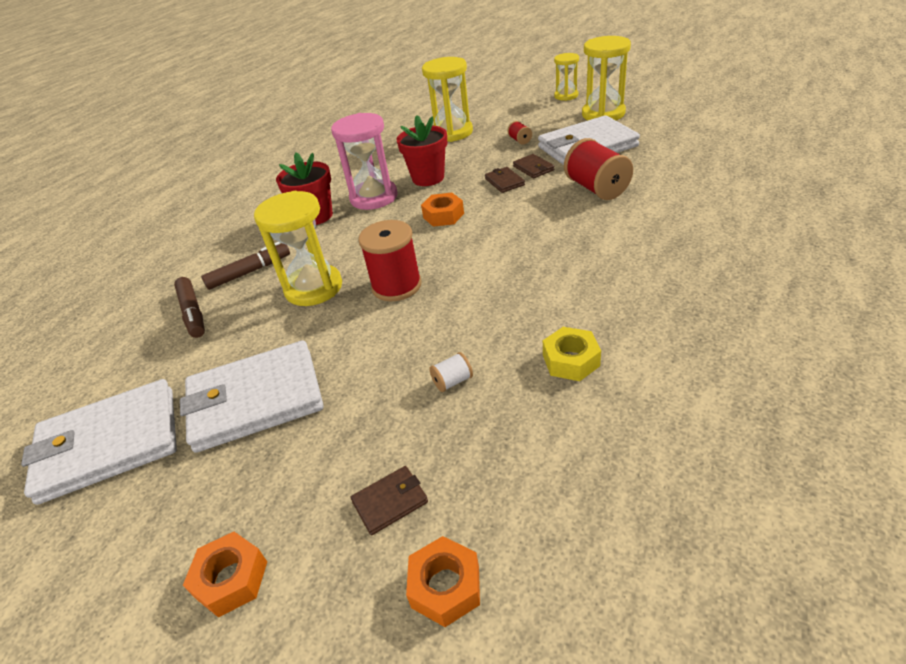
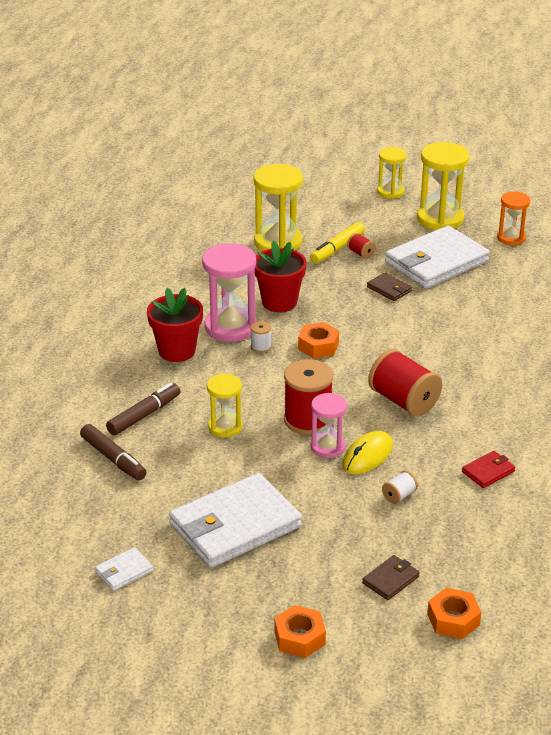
camera: 20 degrees left, 5 degrees down
white wallet [21,379,177,505] -> white wallet [95,547,153,591], size x0.42
yellow hourglass [254,191,342,306] -> yellow hourglass [207,373,242,438], size x0.60
brown wallet [485,167,525,193] -> none
yellow nut [543,327,601,381] -> red wallet [462,451,516,488]
red spool [564,138,633,200] -> red spool moved to [368,349,442,417]
none -> white spool [251,321,271,353]
none -> yellow marker [310,222,365,263]
none -> pink hourglass [311,393,347,458]
none -> yellow mouse [342,431,393,474]
none -> orange hourglass [497,192,530,245]

